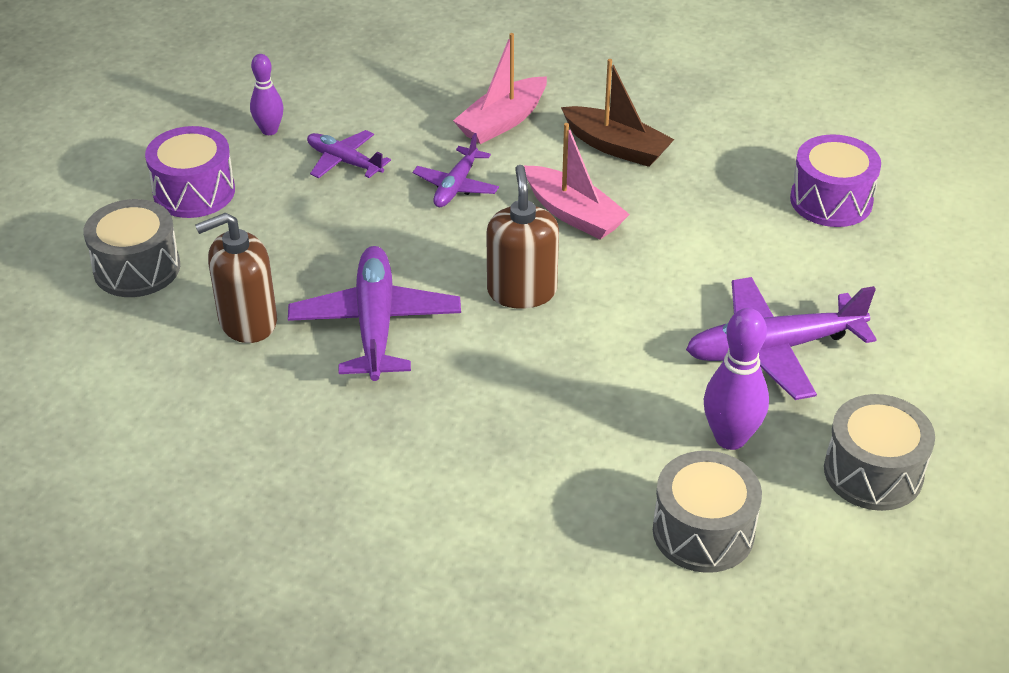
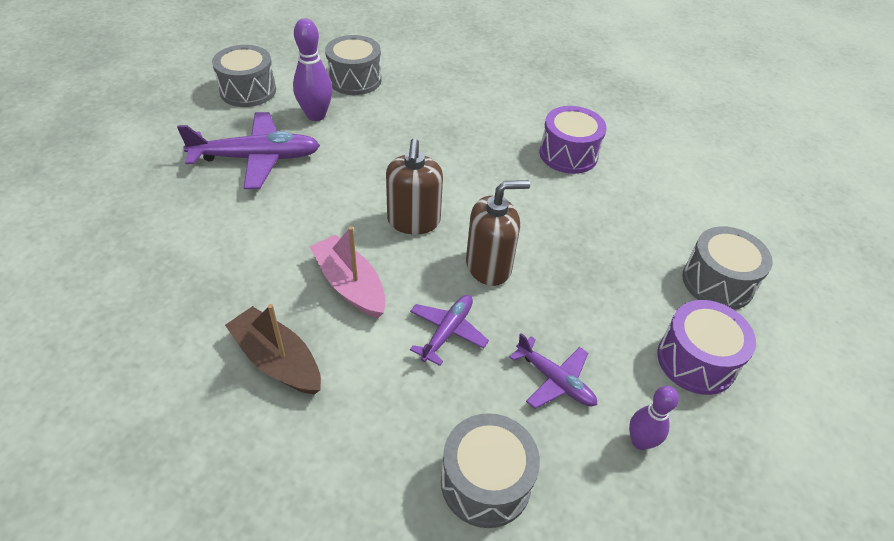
camera: 175 degrees left, 5 degrees up
brown soap dispenser [195,213,277,343] -> brown soap dispenser moved to [466,180,530,286]
purple plane [288,246,461,381] -> none
pink boat [453,33,547,144] -> none
purple drum [790,134,881,227] -> purple drum moved to [539,106,607,174]
none -> grey drum [441,413,540,528]

